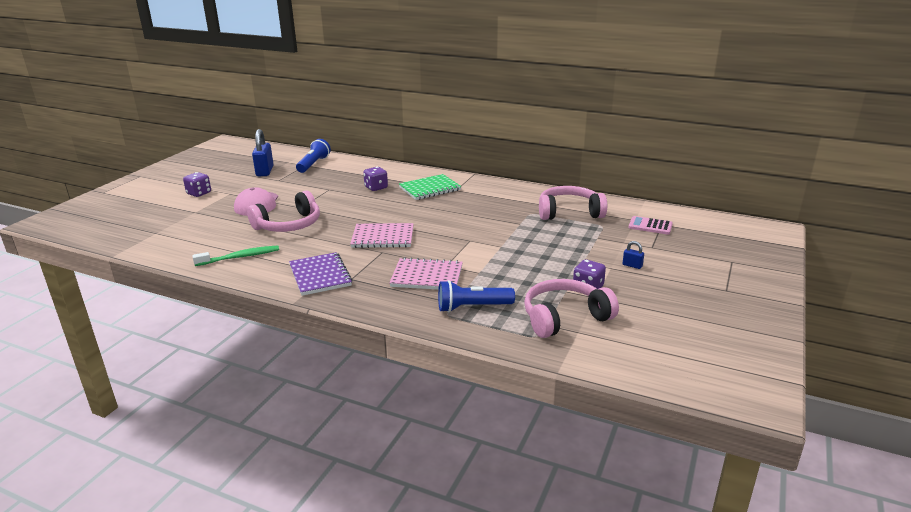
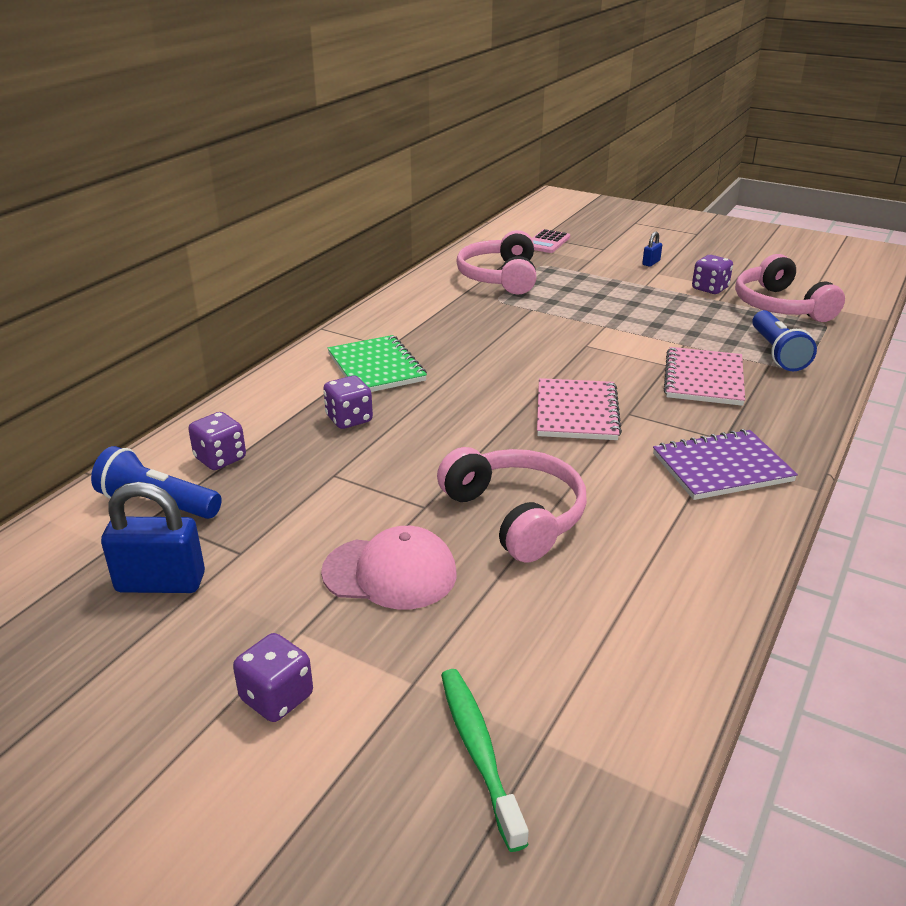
camera: 85 degrees left, 5 degrees up
green toothbrush [192,245,279,266] -> green toothbrush moved to [441,669,529,852]
none -> purple dice [188,412,246,470]

